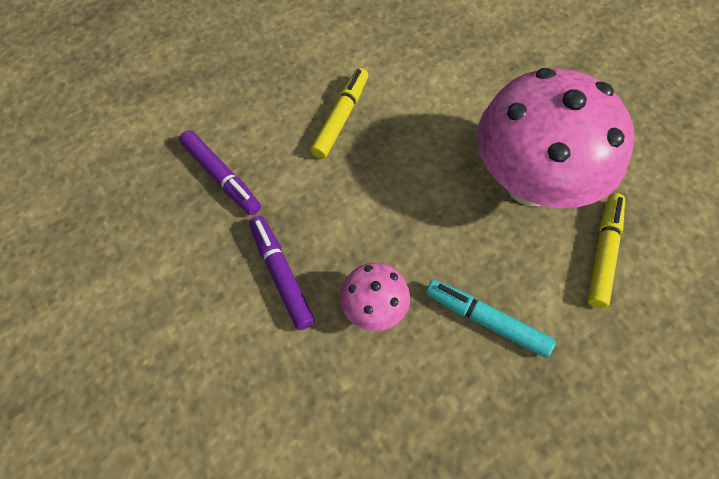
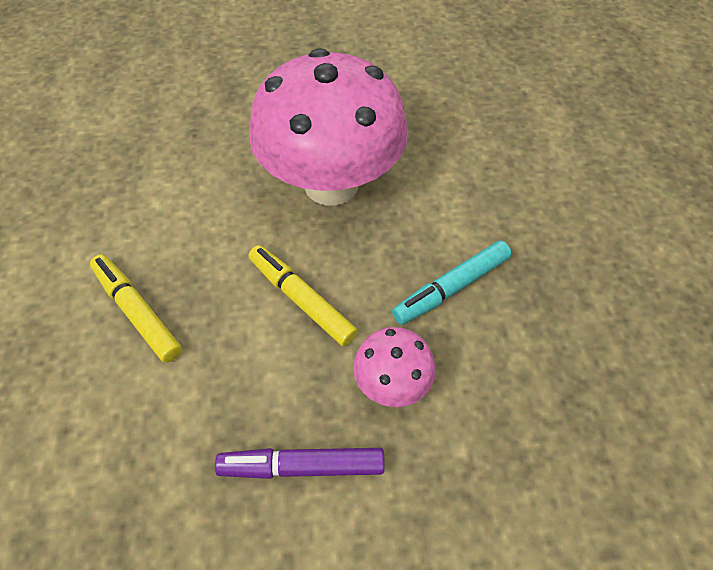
camera: 65 degrees left, 5 degrees down
purple marker [179,130,261,215] -> none
yellow marker [587,193,625,308] -> yellow marker moved to [248,245,358,346]

